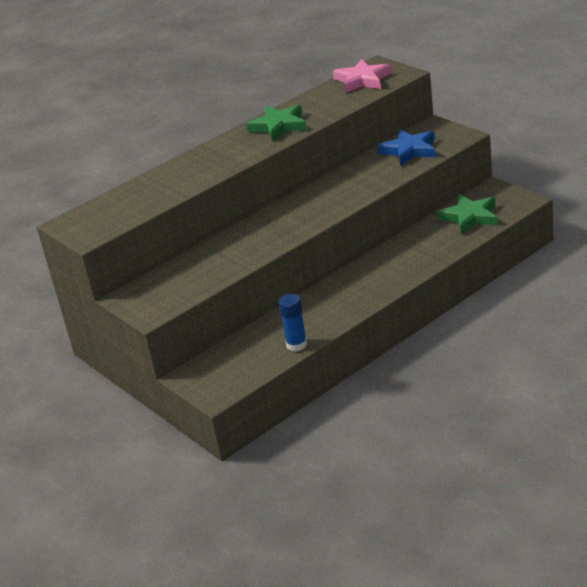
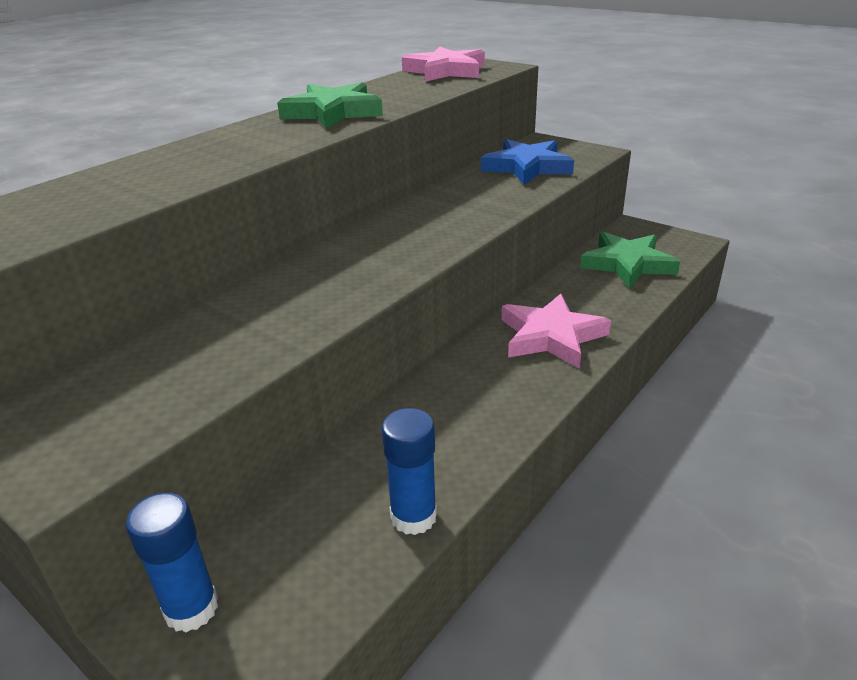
camera: 15 degrees left, 0 degrees up
none -> blue glue stick [126,493,218,632]
none -> pink star [502,294,611,369]

